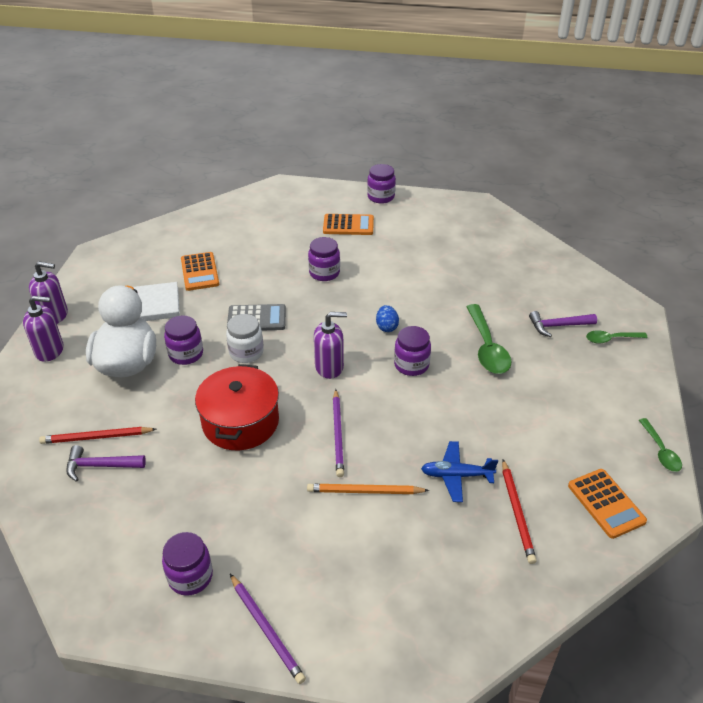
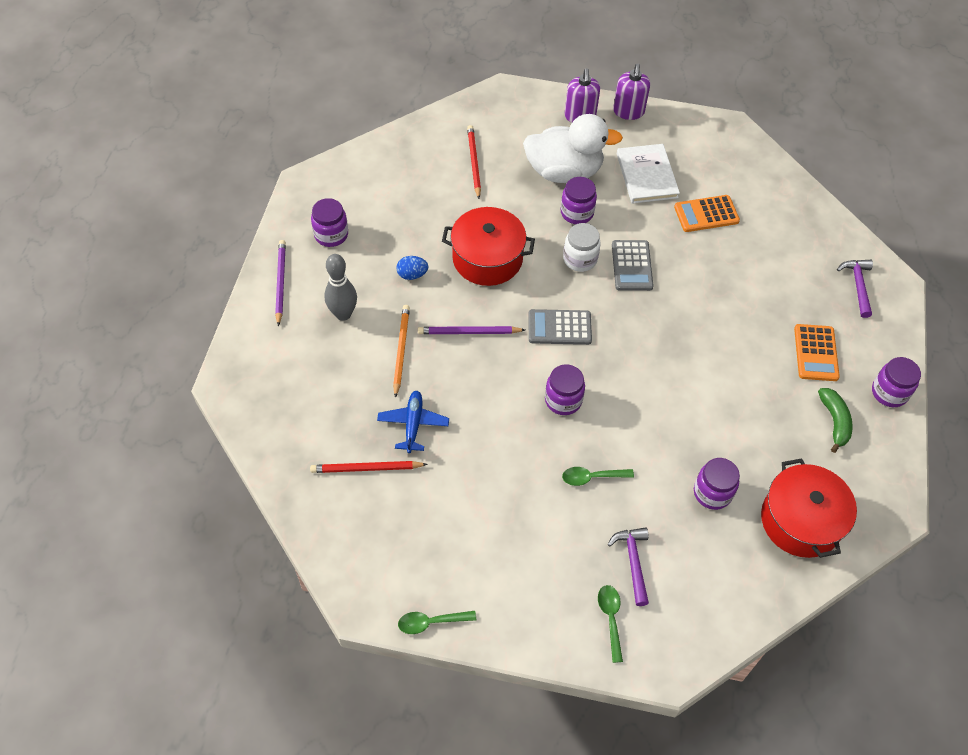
camera: 90 degrees right, 15 degrees up
purple hammer [66,445,146,482] -> purple hammer moved to [837,260,873,318]
purple pencil [230,574,306,684] -> purple pencil turned 120 degrees clockwise [275,240,286,326]
purple jar [308,237,340,281] -> purple jar moved to [694,458,740,510]
purple soap dispenser [314,312,347,379] -> grey calculator [528,309,592,345]
blue egg [376,305,399,332] -> blue egg moved to [397,256,428,280]
green spoon [466,304,512,374] -> green spoon [562,467,634,486], size x0.59
orange calculator [568,469,647,539] -> none
none -> grey bowling pin [324,254,357,321]
none -> red pot [761,458,857,558]
none -> green banana [818,388,853,453]

